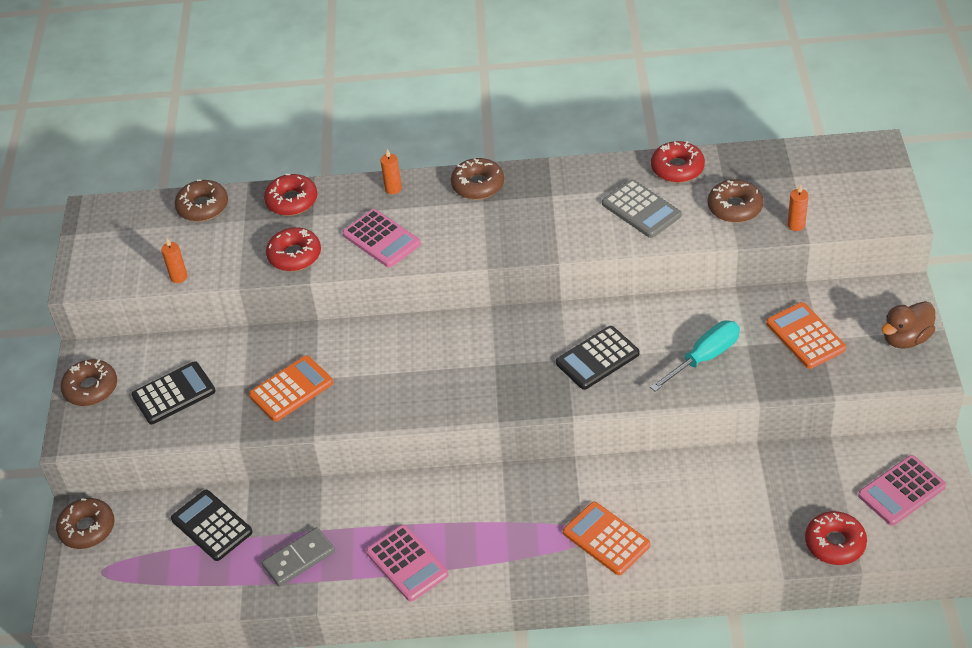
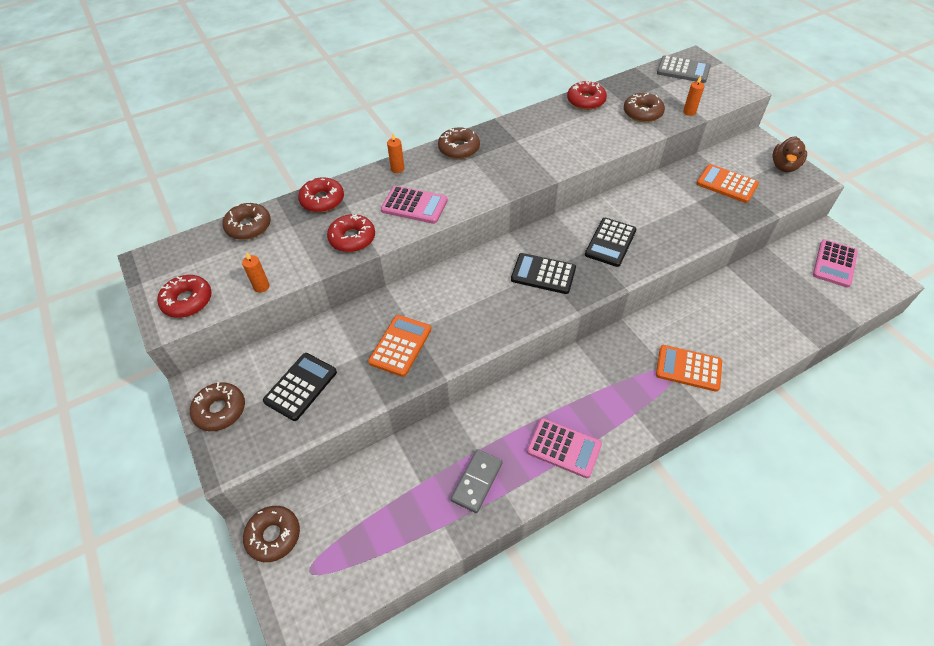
camera: 30 degrees left, 5 degrees up
black calculator [171,490,253,561] -> black calculator moved to [511,253,576,294]
grey calculator [602,180,681,238] -> grey calculator moved to [657,56,711,83]
turquoise screwdriver [650,320,740,392] -> none
red donut [805,511,867,565] -> red donut moved to [157,275,212,318]

